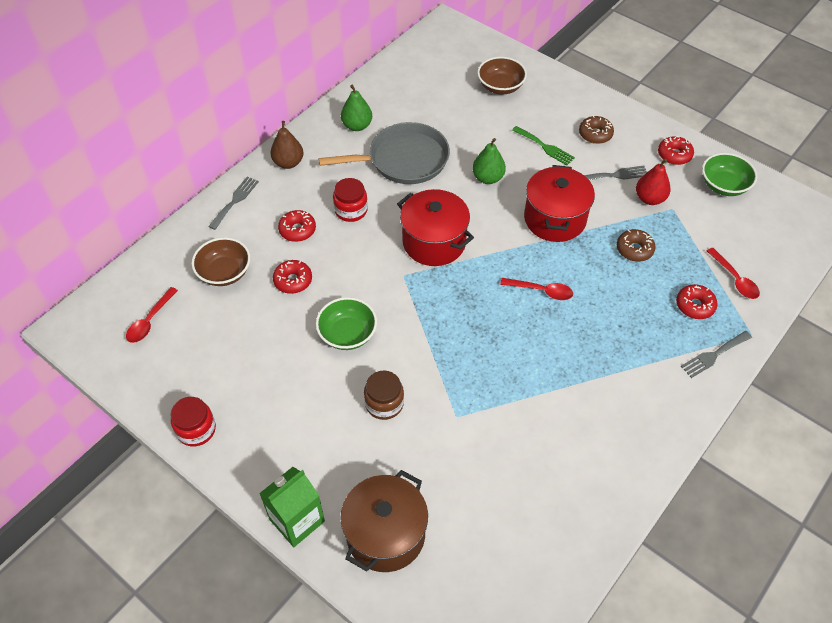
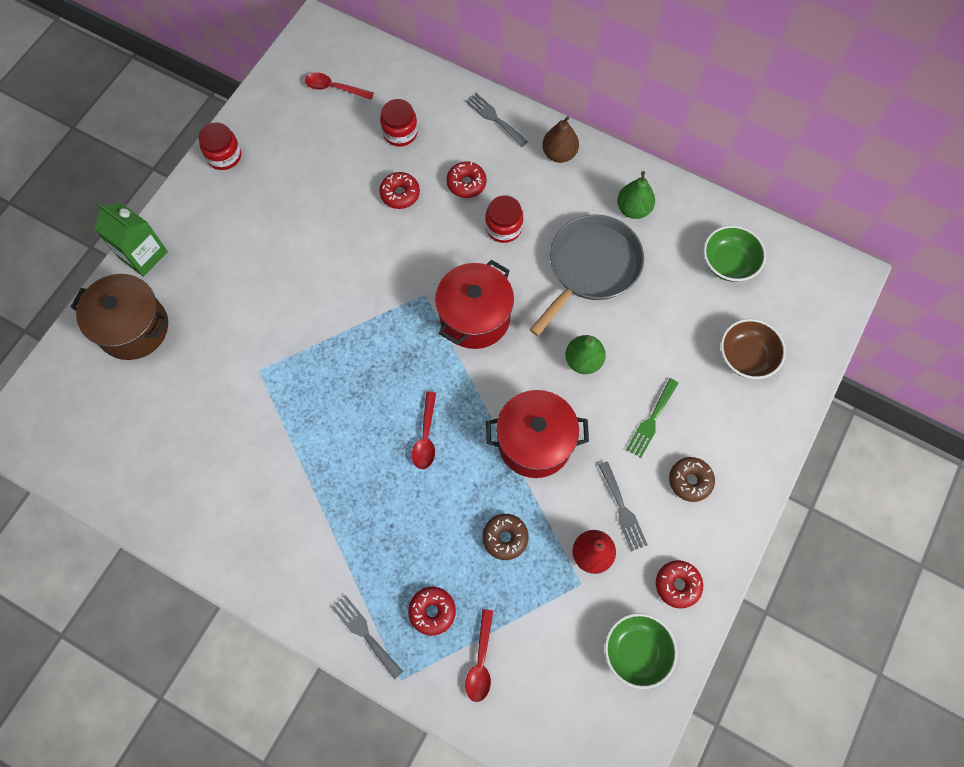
camera: 80 degrees right, 15 degrees up
brown bowl [191,237,250,286] -> red jar [380,99,418,147]
grey fork [208,177,259,230] -> grey fork turned 150 degrees counterclockwise [466,93,528,147]
green bowl [316,297,377,350] -> green bowl moved to [703,225,766,282]
grey pan [318,122,450,184] -> grey pan turned 120 degrees counterclockwise [530,215,644,336]
brown jar [364,370,404,420] -> none
red spoon [707,248,760,299] -> red spoon turned 45 degrees counterclockwise [465,609,493,702]

